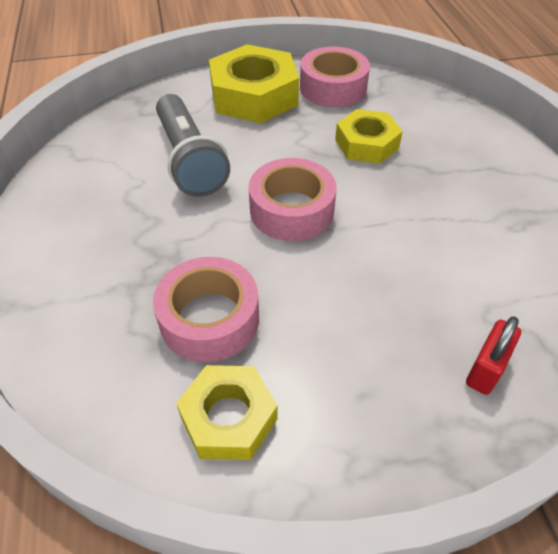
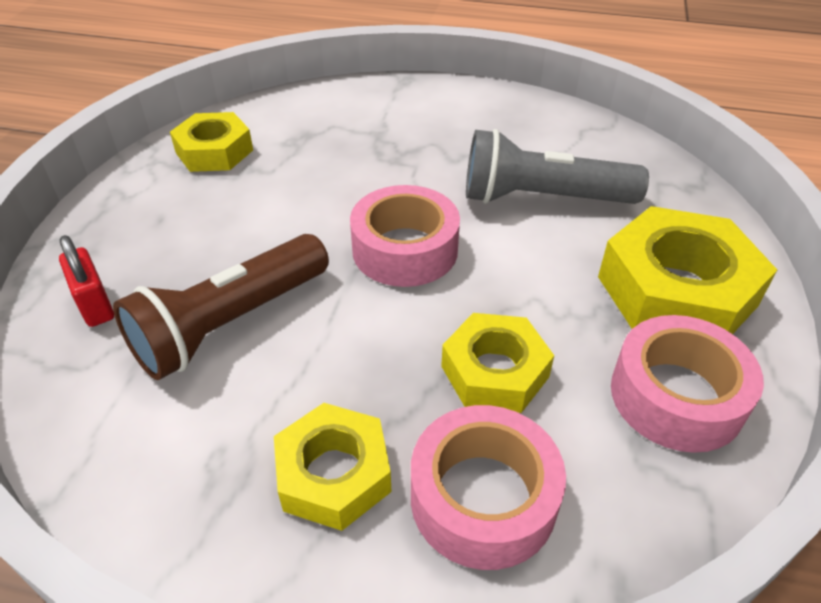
camera: 115 degrees right, 5 degrees down
pink tape [153,257,259,362] -> pink tape moved to [411,405,566,570]
none -> brown flashlight [113,234,329,380]
none -> yellow nut [274,403,391,531]

